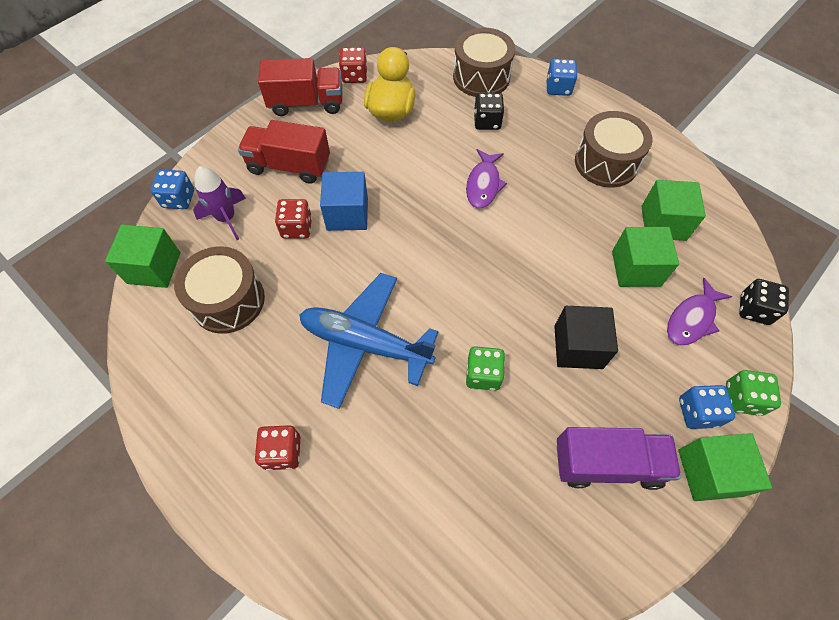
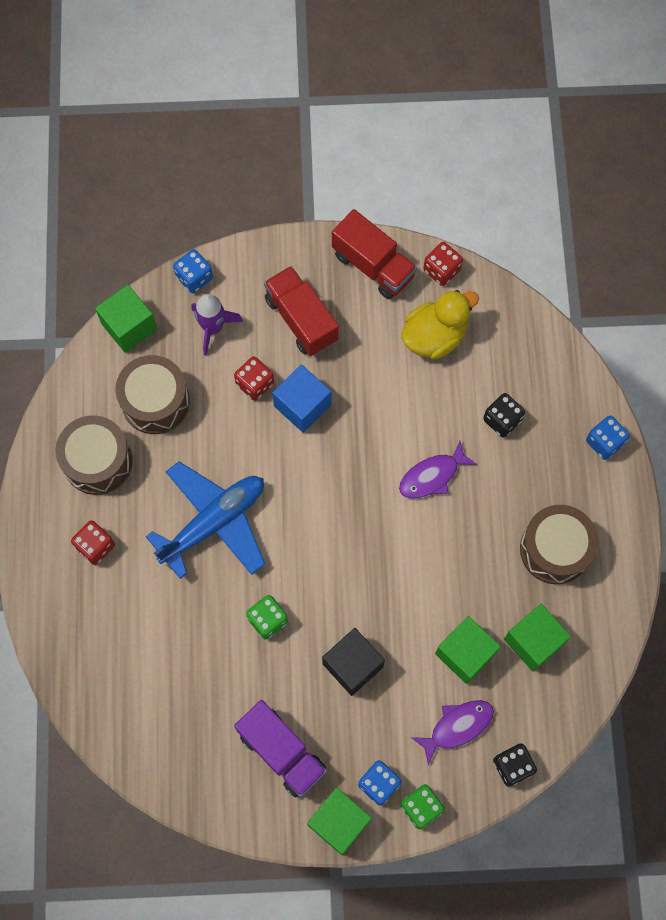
camera: 45 degrees right, 10 degrees up
blue plane [299,273,439,409] -> blue plane turned 75 degrees clockwise [146,461,265,579]
brown drum [453,27,515,97] -> brown drum moved to [56,415,133,495]
purple fish [667,278,732,345] -> purple fish turned 150 degrees clockwise [411,700,494,765]

